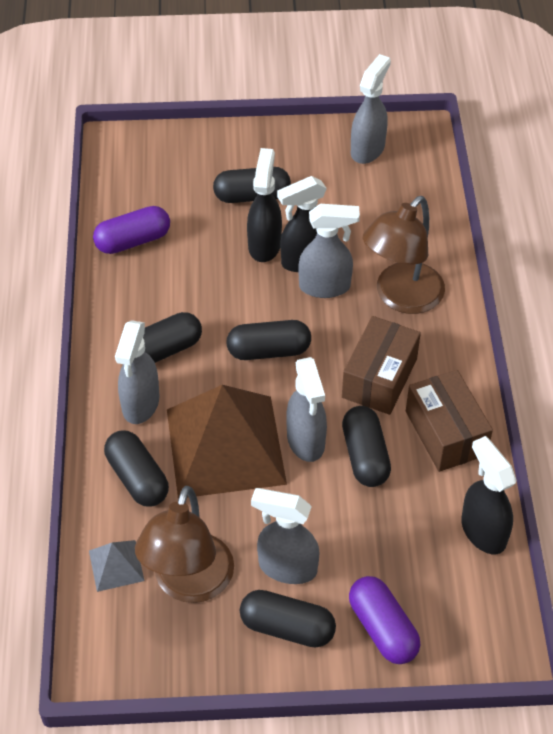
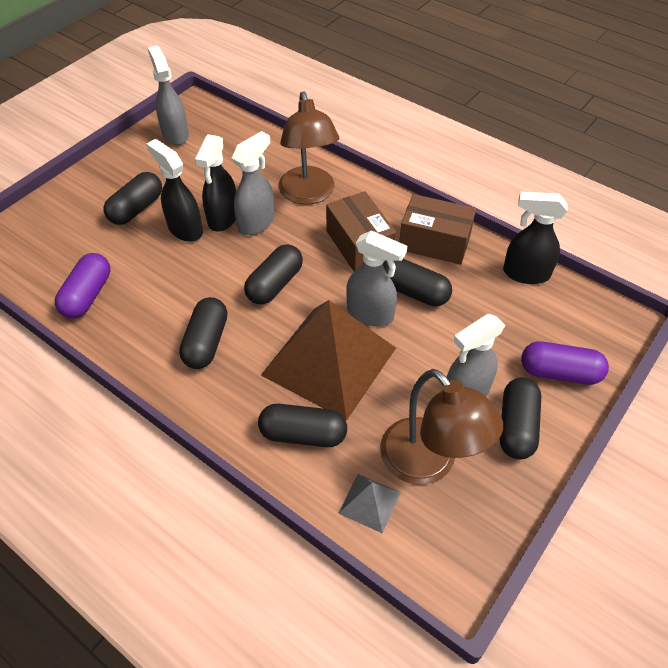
camera: 50 degrees left, 0 degrees up
grey spray bottle [115,320,159,424] -> none
black capsule [240,590,336,648] -> black capsule turned 45 degrees counterclockwise [500,377,541,459]

